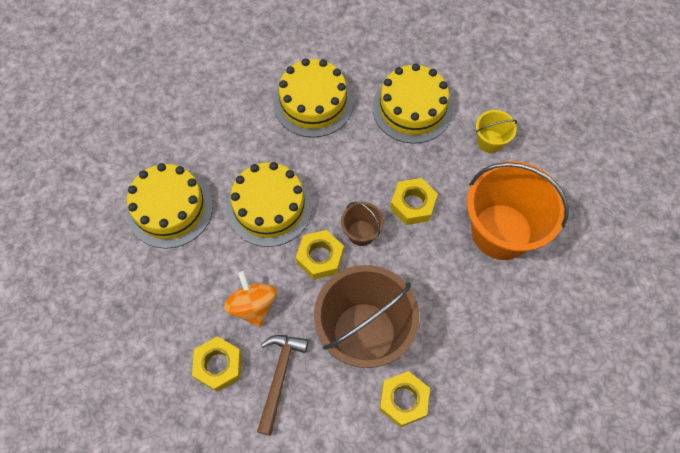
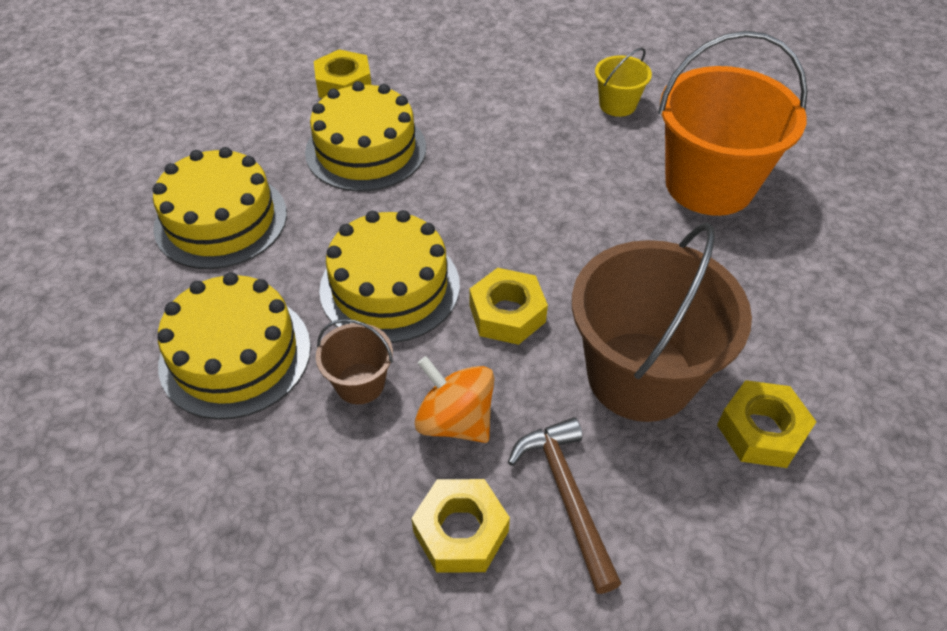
camera: 30 degrees left, 15 degrees down
brown bucket [341,202,384,246] -> brown bucket moved to [316,319,393,404]
yellow cake [372,63,453,144] -> yellow cake moved to [153,147,287,269]
yellow nut [390,178,438,225] -> yellow nut moved to [314,49,372,98]

